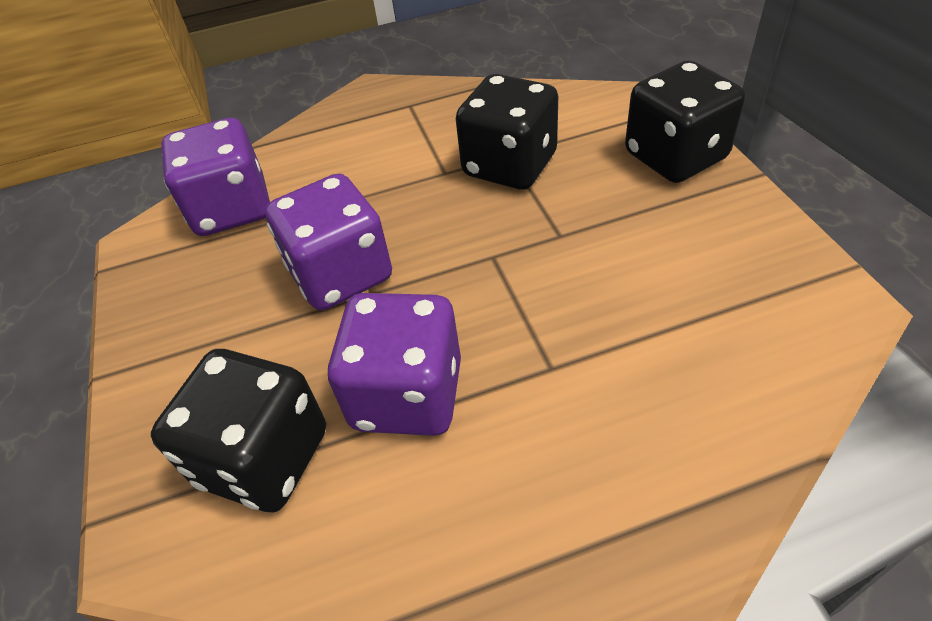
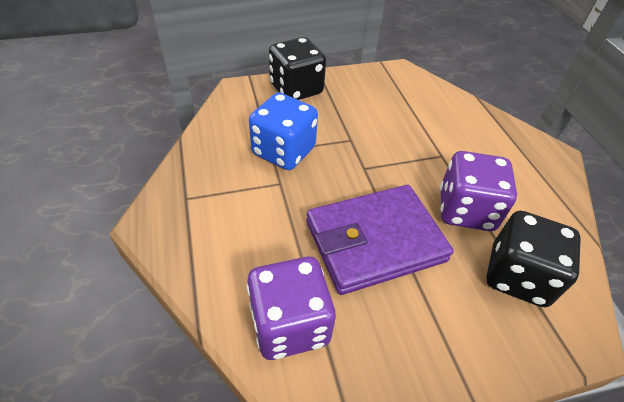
camera: 95 degrees left, 0 degrees up
purple dice [265,173,392,310] -> purple wallet [306,185,454,295]
black dice [456,74,558,190] -> blue dice [249,93,318,170]

